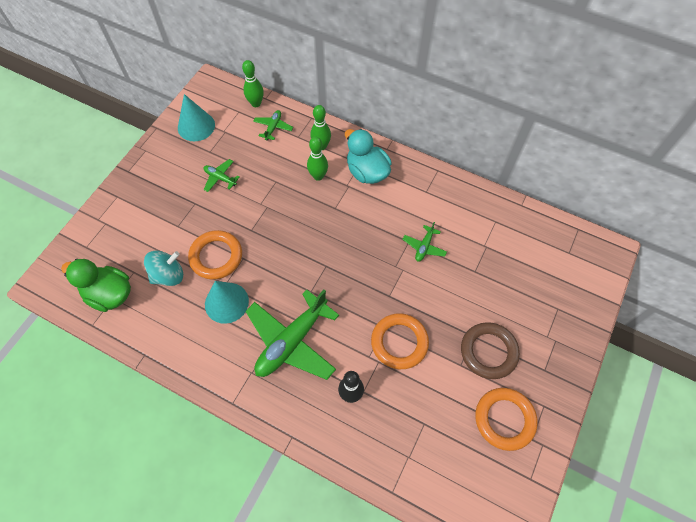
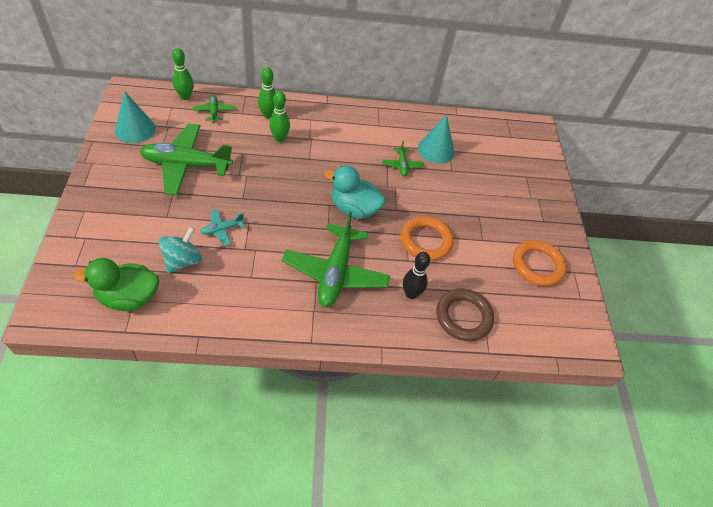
camera: 35 degrees left, 10 degrees down
orange ring [188,230,242,280] -> turquoise plane [200,209,245,246]
green plane [203,159,240,192] -> green plane [140,123,233,195], size x2.20
turquoise cone [205,281,249,324] -> turquoise cone moved to [418,115,455,164]
turquoise duck [345,129,392,184] -> turquoise duck moved to [324,166,386,219]
brown ring [461,322,520,379] -> brown ring moved to [436,288,494,341]

